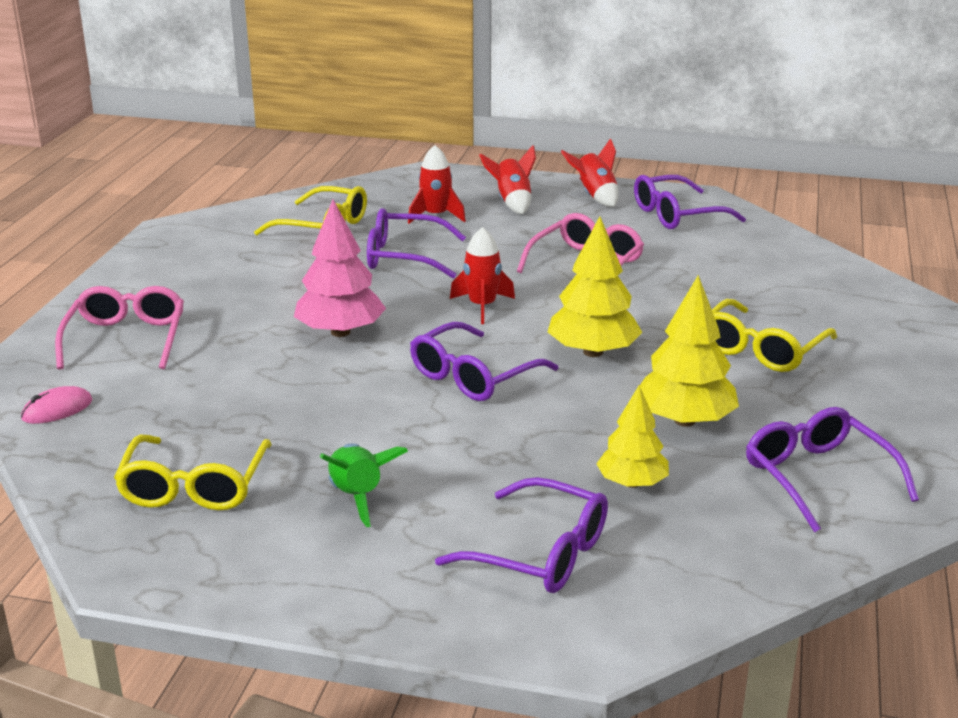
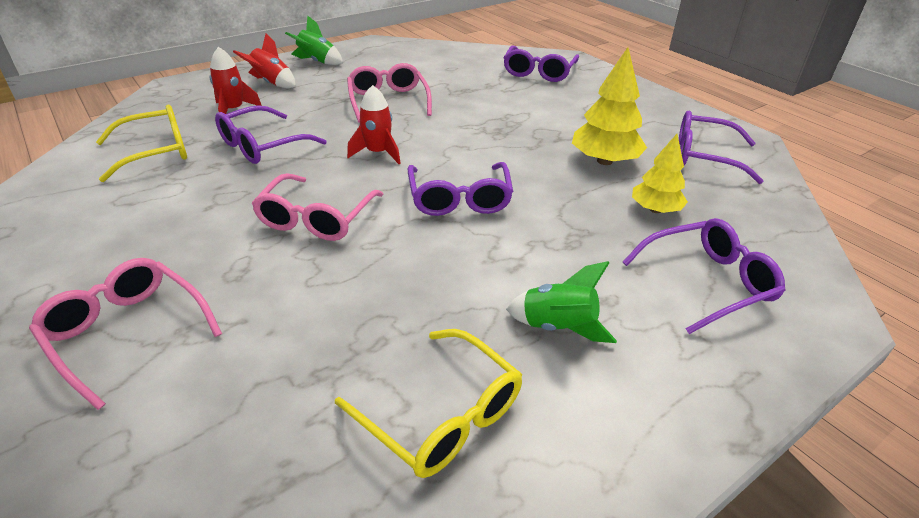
camera: 50 degrees left, 10 degrees up
pink mouse [21,386,92,424] -> none
pink tree [294,199,386,337] -> pink glasses [251,173,384,241]
yellow tree [548,216,643,357] -> none
red rocket [561,138,619,207] -> green rocket [285,15,343,65]
purple glasses [634,175,746,229] -> purple glasses moved to [503,45,579,82]
yellow glasses [712,299,837,372] -> none

